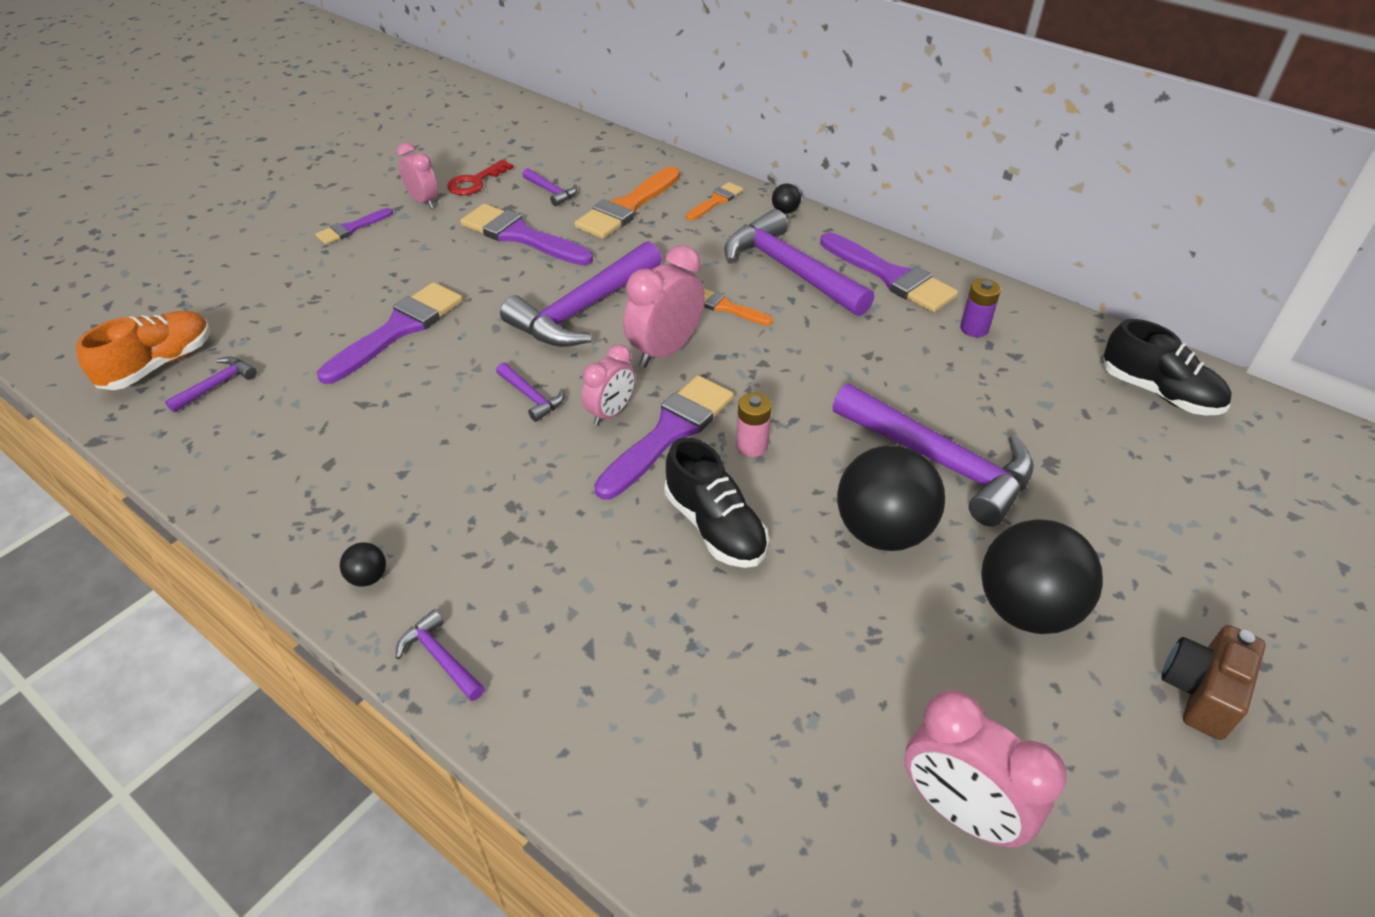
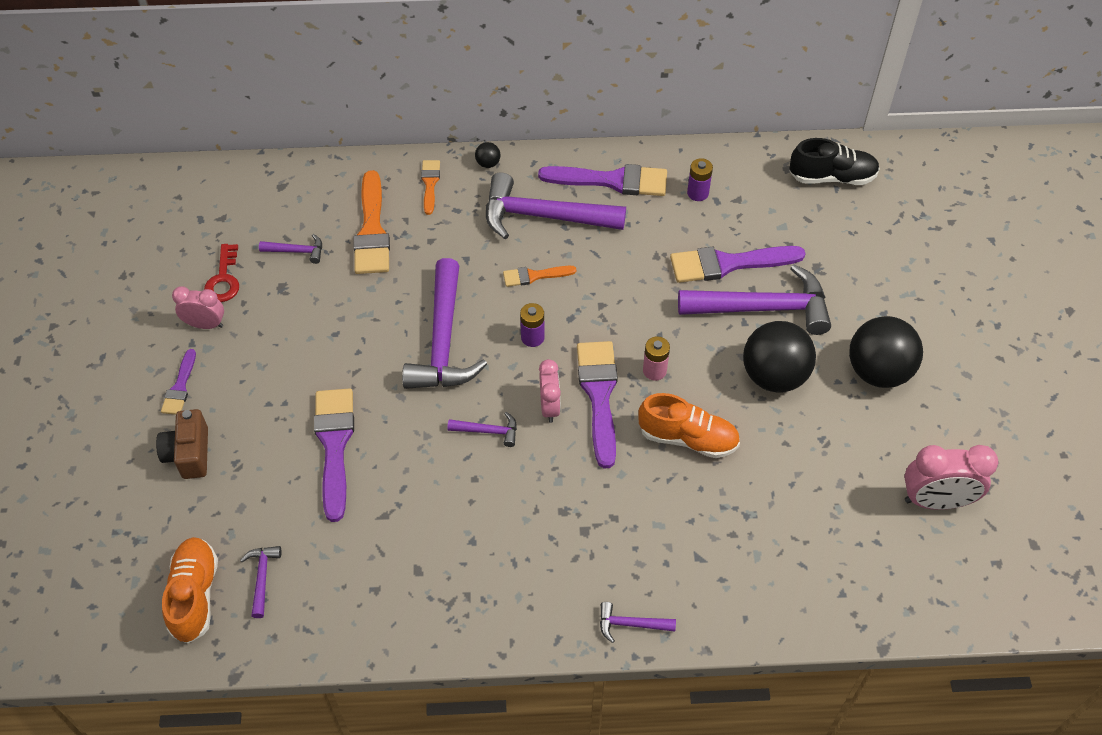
camera: 40 degrees left, 10 degrees up
black ball [340,542,386,587] -> none
purple brush [461,204,593,265] -> purple brush moved to [670,246,806,283]
pink clock [623,245,705,368] -> purple battery [520,303,545,347]
black shoe [665,437,769,568] -> orange shoe [638,393,740,458]
brown camera [1161,625,1266,740] -> brown camera moved to [156,409,208,479]

